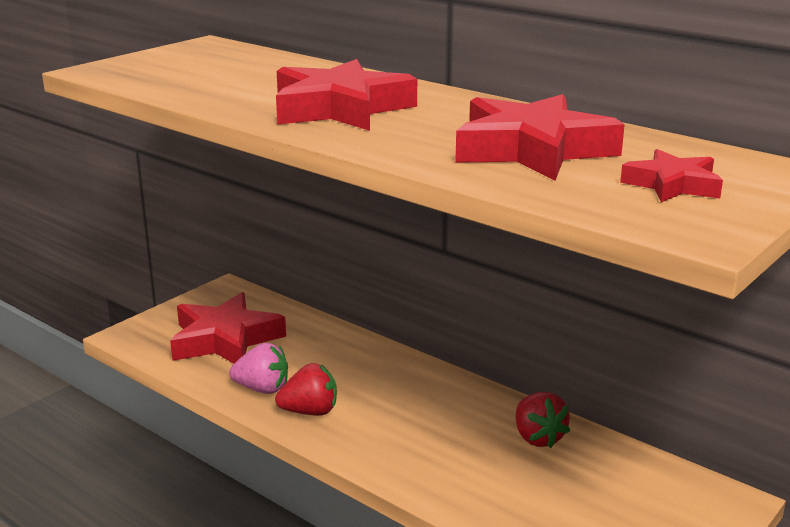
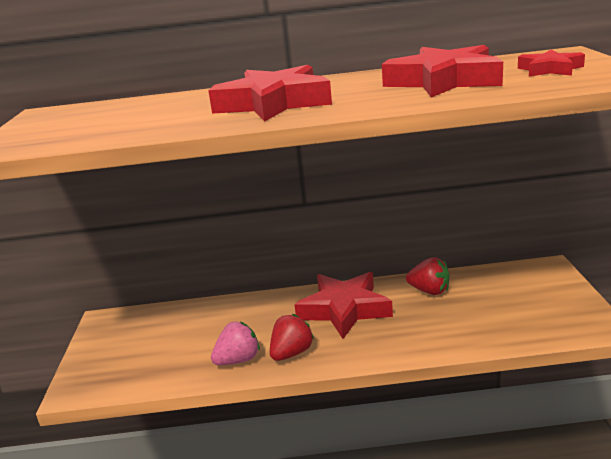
camera: 40 degrees left, 0 degrees up
red star [170,292,286,364] -> red star moved to [294,272,393,339]

